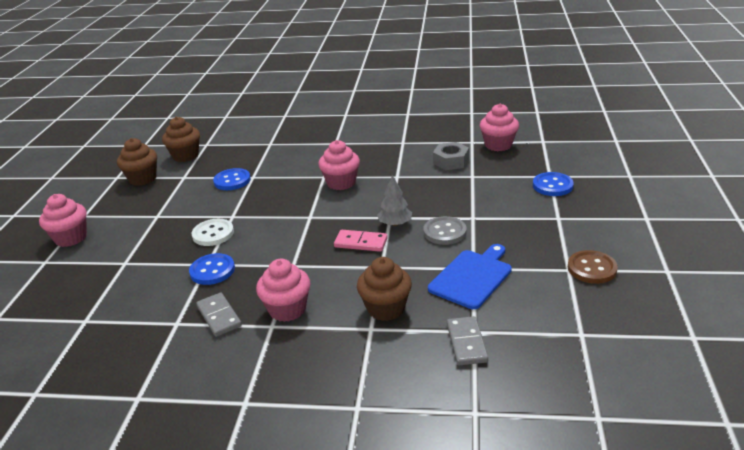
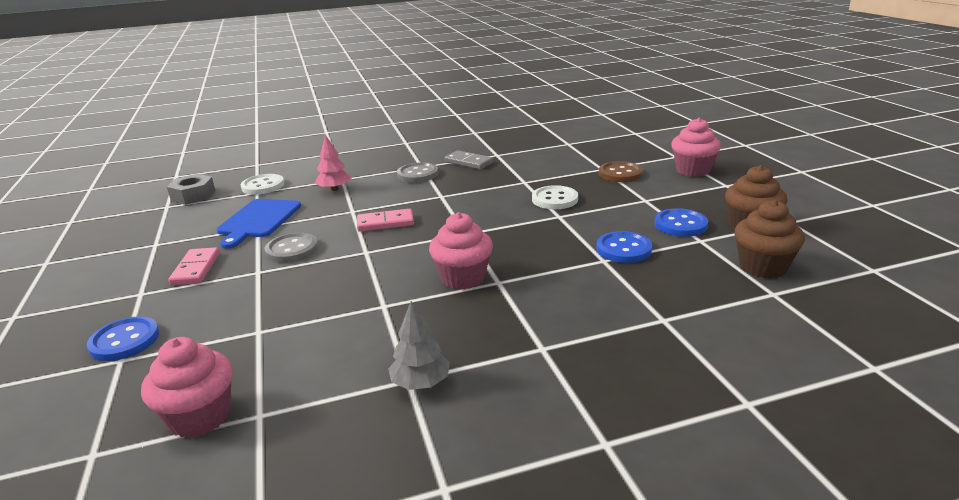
camera: 155 degrees right, 5 degrees down
blue button [189,253,235,285] -> blue button moved to [655,208,708,237]
pink cupcake [256,259,310,322] -> grey button [397,162,438,183]
brown cupcake [357,257,412,321] -> pink tree [315,134,351,191]
grey tree [377,175,412,226] -> grey tree moved to [388,301,450,390]
grey nut [433,142,469,170] -> grey nut moved to [167,174,215,205]
grey domino [447,316,488,365] -> white button [241,174,284,195]
brown button [568,250,618,284] -> brown button moved to [599,161,643,182]
none -> pink domino [168,247,219,285]

